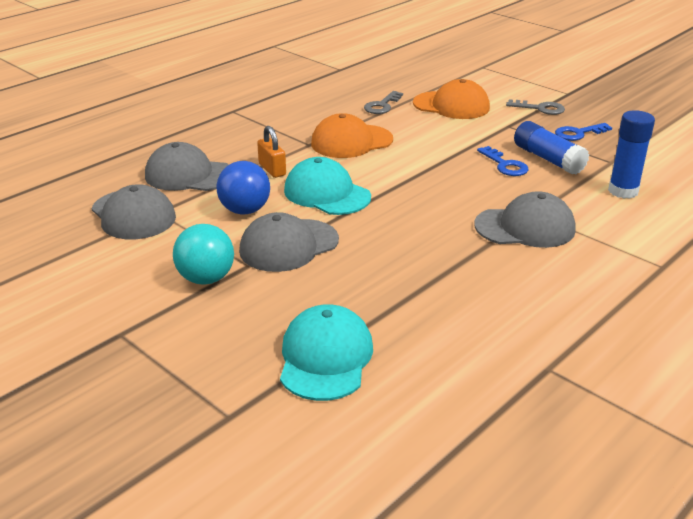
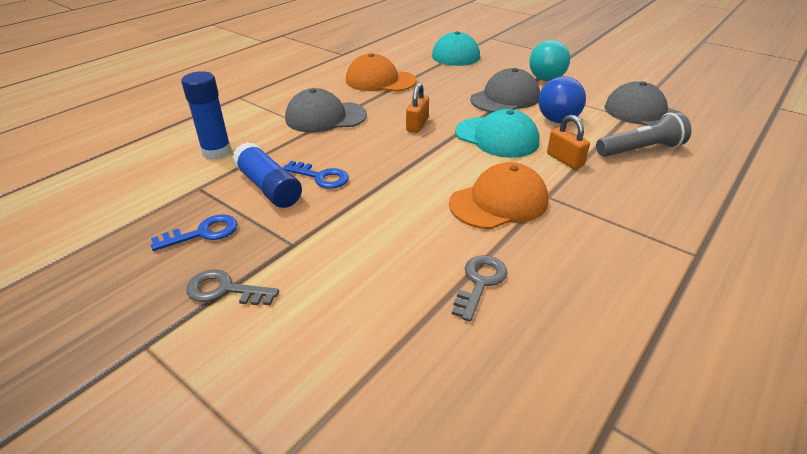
camera: 175 degrees right, 5 degrees up
grey cap [145,142,229,191] -> grey flashlight [596,112,691,157]
orange cap [413,79,490,119] -> orange cap moved to [346,53,416,92]
blue key [477,146,529,176] -> blue key turned 150 degrees clockwise [282,161,349,189]
none -> orange padlock [406,83,429,133]

